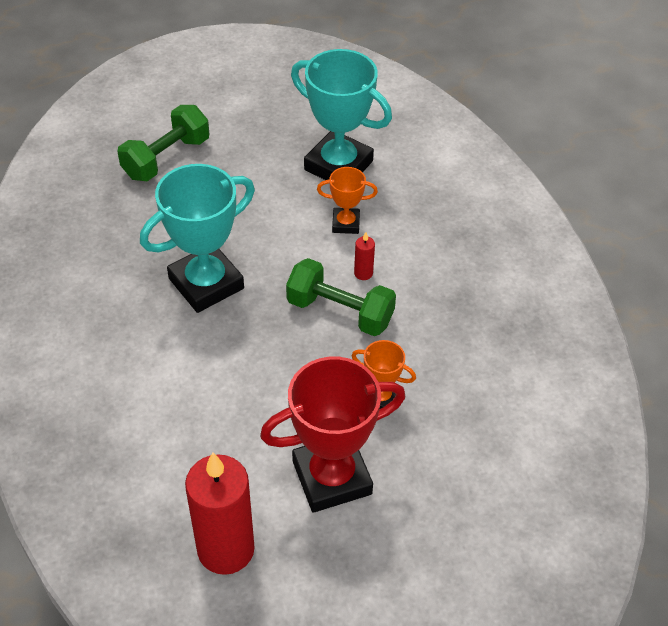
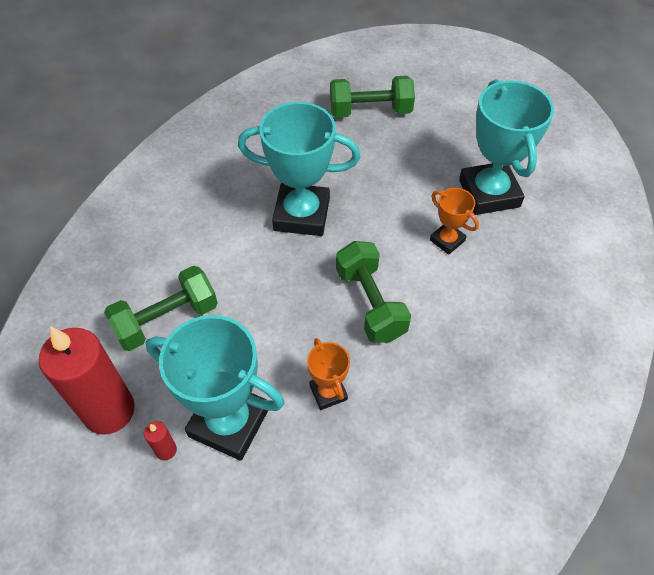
camera: 45 degrees right, 5 degrees up
red trophy [260,357,406,513] -> turquoise trophy [146,315,285,461]
red candle [354,232,375,280] -> red candle moved to [144,421,177,460]
none -> green dumbbell [104,266,218,351]

